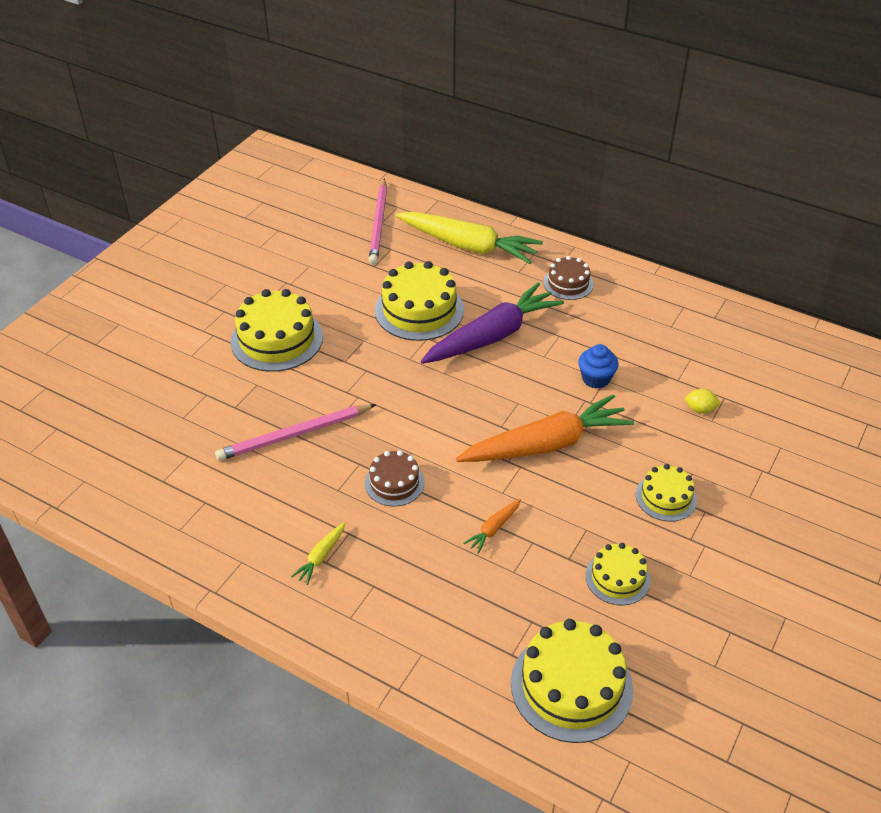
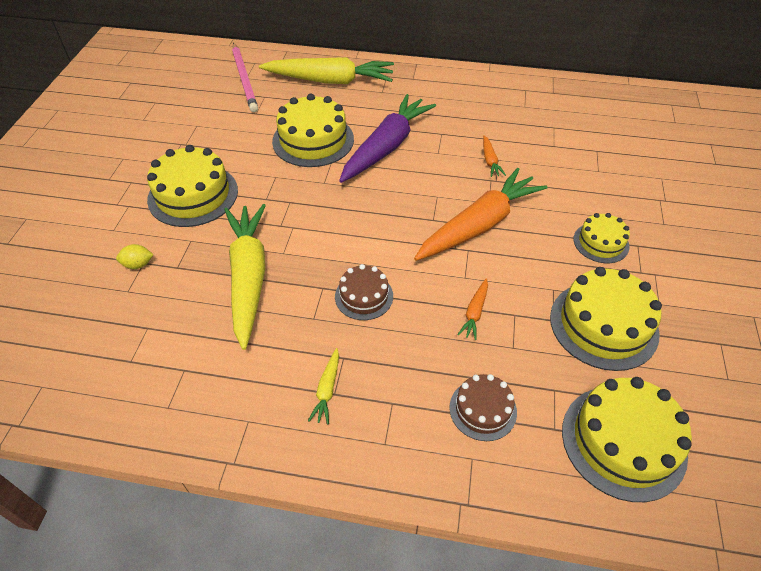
camera: 20 degrees left, 5 degrees up
pink pencil [215,404,376,461] -> yellow carrot [224,204,266,350]
brown cake [543,256,593,300] -> brown cake moved to [449,374,517,441]
blue cupcake [578,344,619,389] -> orange carrot [483,135,506,177]
yellow cake [586,543,650,606] -> yellow cake [550,267,662,371], size x1.75
yellow lemon [685,389,721,414] -> yellow lemon moved to [116,244,153,269]

